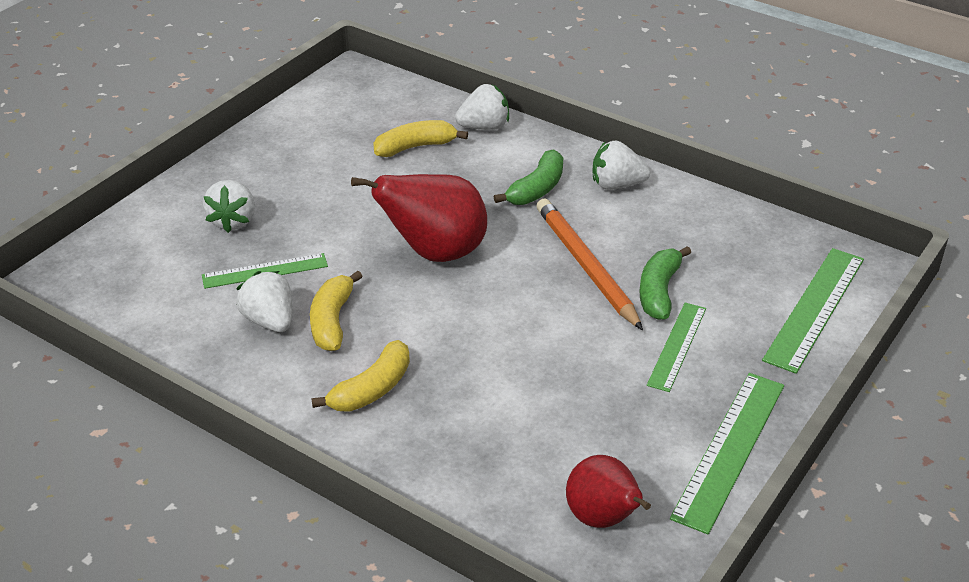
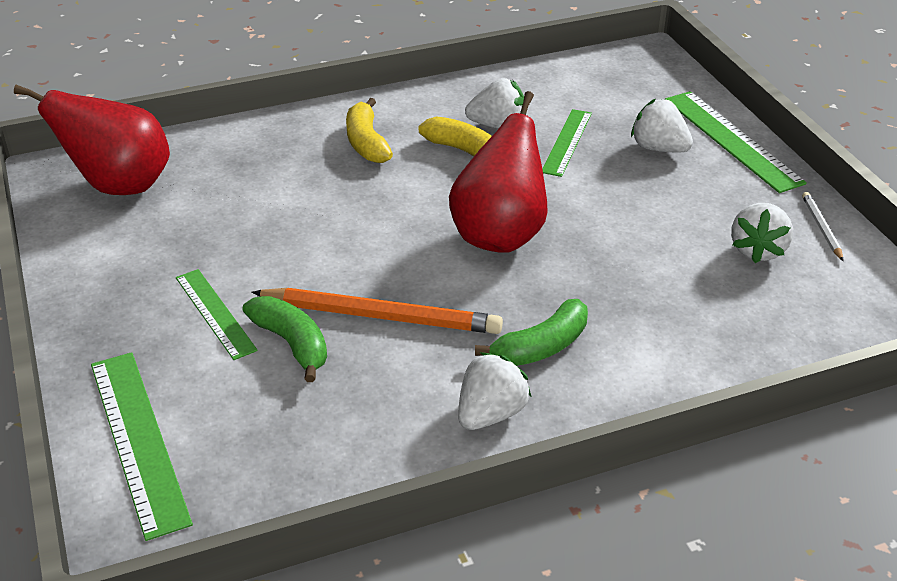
camera: 125 degrees right, 0 degrees up
yellow banana [373,120,468,157] -> none
white strawberry [455,84,509,130] -> white strawberry moved to [731,203,793,263]
green banana [494,149,563,205] -> green banana turned 105 degrees counterclockwise [475,299,588,366]
red pear [566,455,651,528] -> red pear [14,85,170,195], size x1.53
green ruler [670,373,784,535] -> green ruler moved to [665,91,807,193]
none -> white pencil [802,192,843,261]

